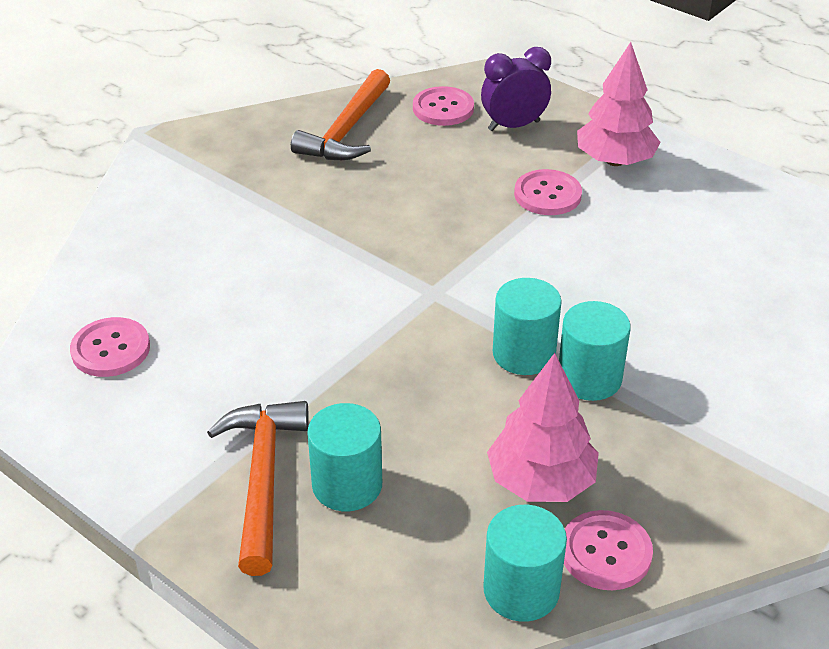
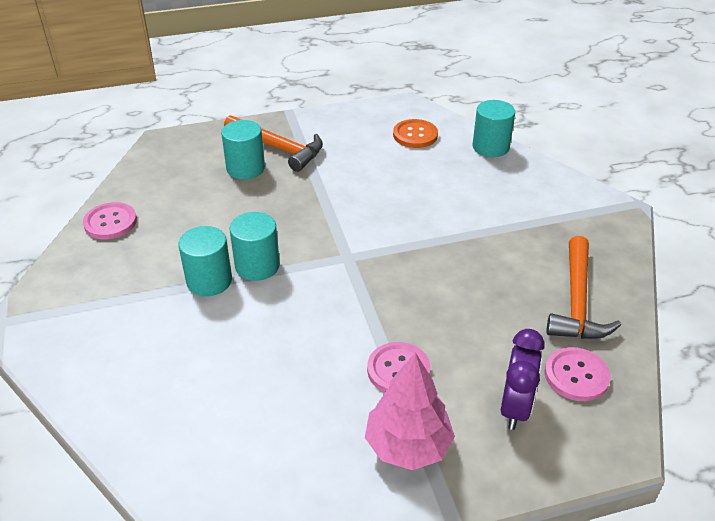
camera: 125 degrees right, 0 degrees up
pink button [70,317,150,377] -> orange button [393,119,438,148]
orange hammer [291,69,390,160] -> orange hammer turned 135 degrees counterclockwise [546,236,621,339]
turquoise cylinder [483,505,567,622] -> turquoise cylinder moved to [472,100,515,157]
pink tree [487,353,599,502] -> none

